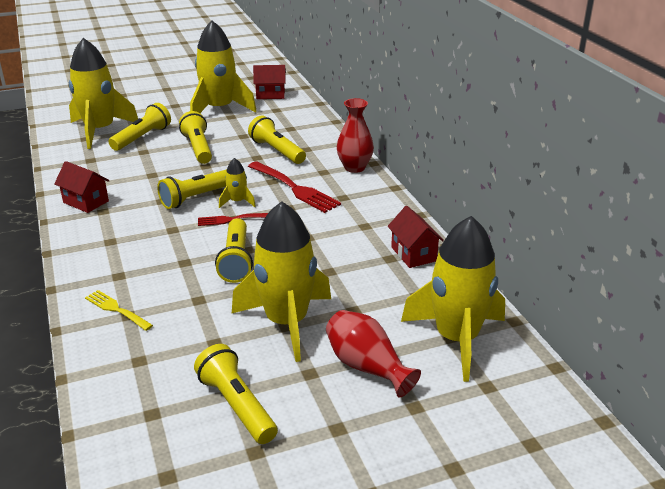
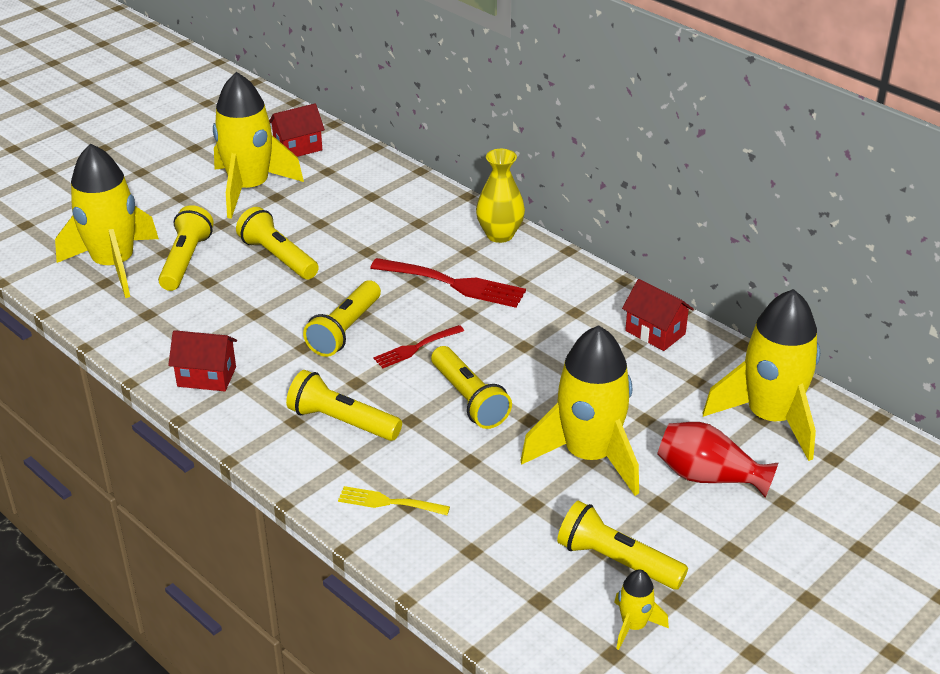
camera: 25 degrees left, 5 degrees up
yellow rocket [219,158,256,208] -> yellow rocket moved to [614,569,669,650]
yellow flashlight [248,115,306,164] -> yellow flashlight moved to [286,370,402,441]
red vase [337,98,374,173] -> yellow vase [476,149,525,243]

